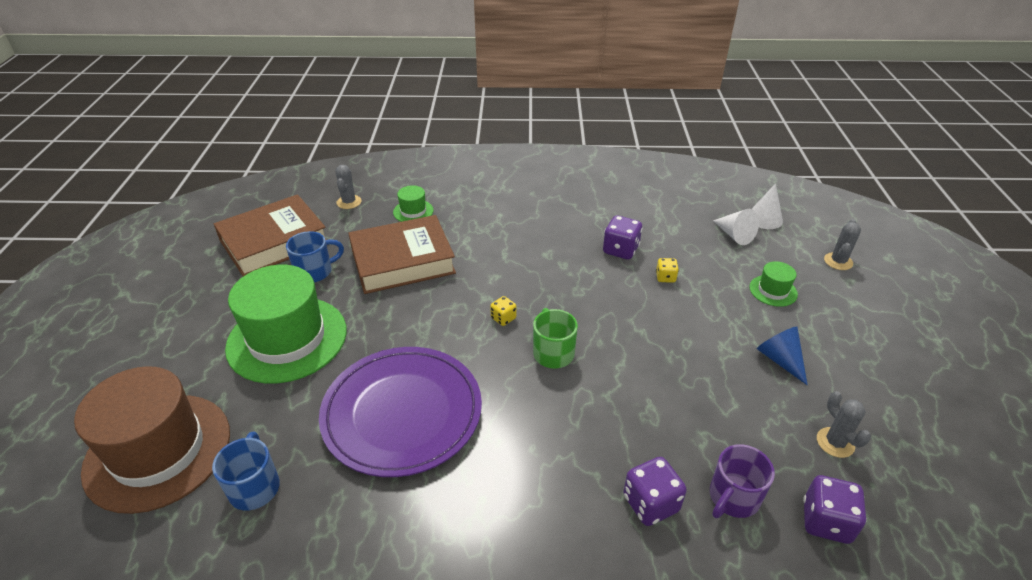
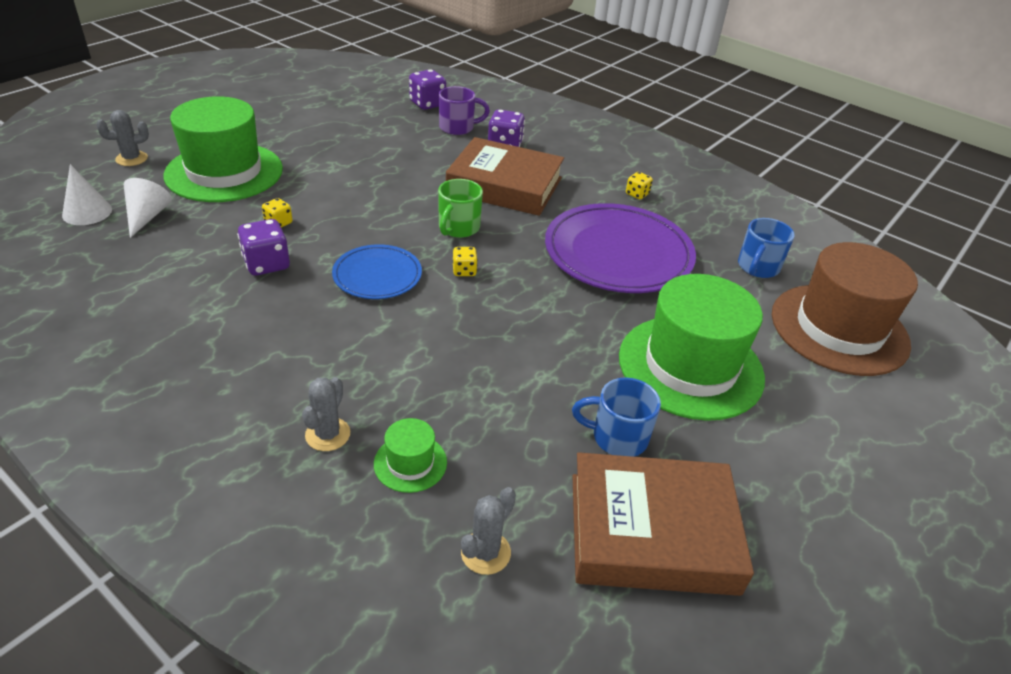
camera: 145 degrees left, 0 degrees up
brown book [348,215,456,294] -> brown book moved to [446,137,564,216]
green hat [749,261,798,307] -> green hat [164,96,283,202], size x2.34
blue cone [757,326,808,385] -> none
grey cactus [817,391,871,458] -> grey cactus moved to [302,377,350,451]
none -> blue plate [332,244,422,299]
none -> yellow dice [626,172,653,199]

